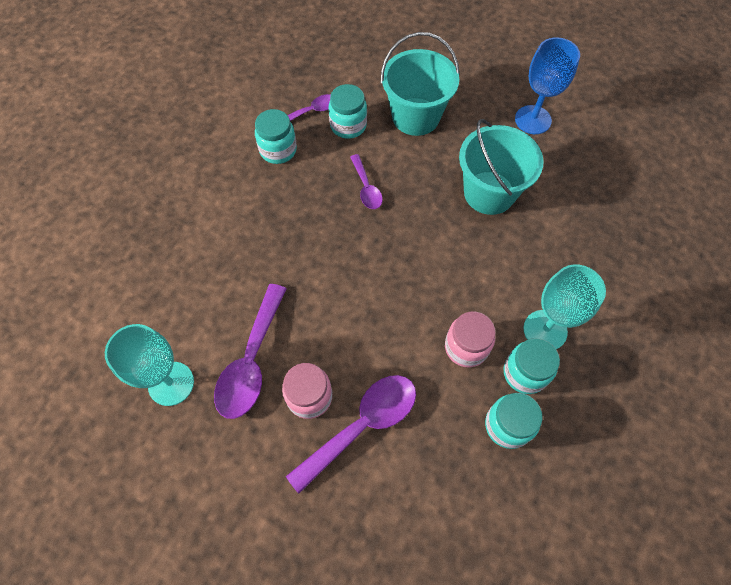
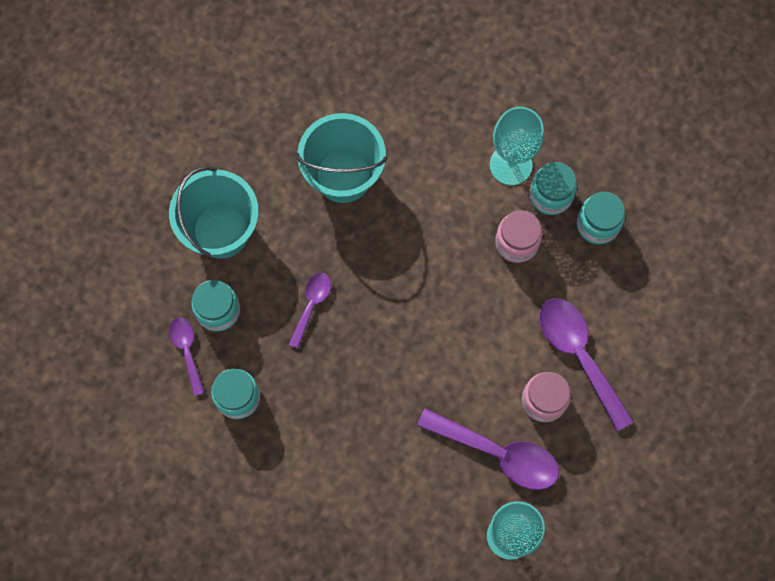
camera: 80 degrees left, 10 degrees up
purple spoon [350,154,383,209] -> purple spoon turned 60 degrees counterclockwise [288,273,331,349]
blue goblet [515,37,580,134] -> none

